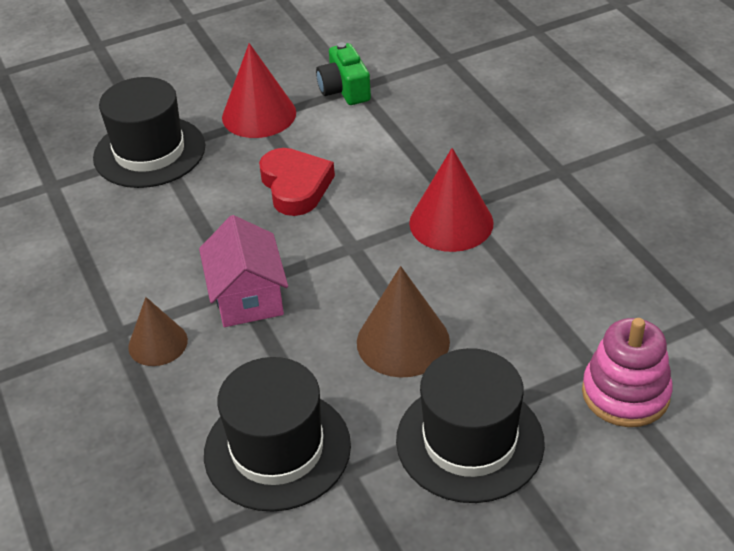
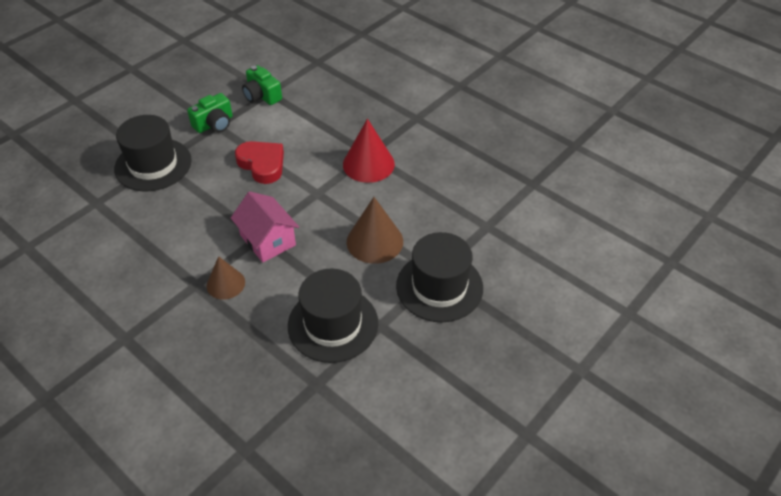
camera: 25 degrees left, 5 degrees up
red cone [222,43,296,138] -> green camera [187,93,233,133]
pink stacking toy [582,318,673,427] -> none

